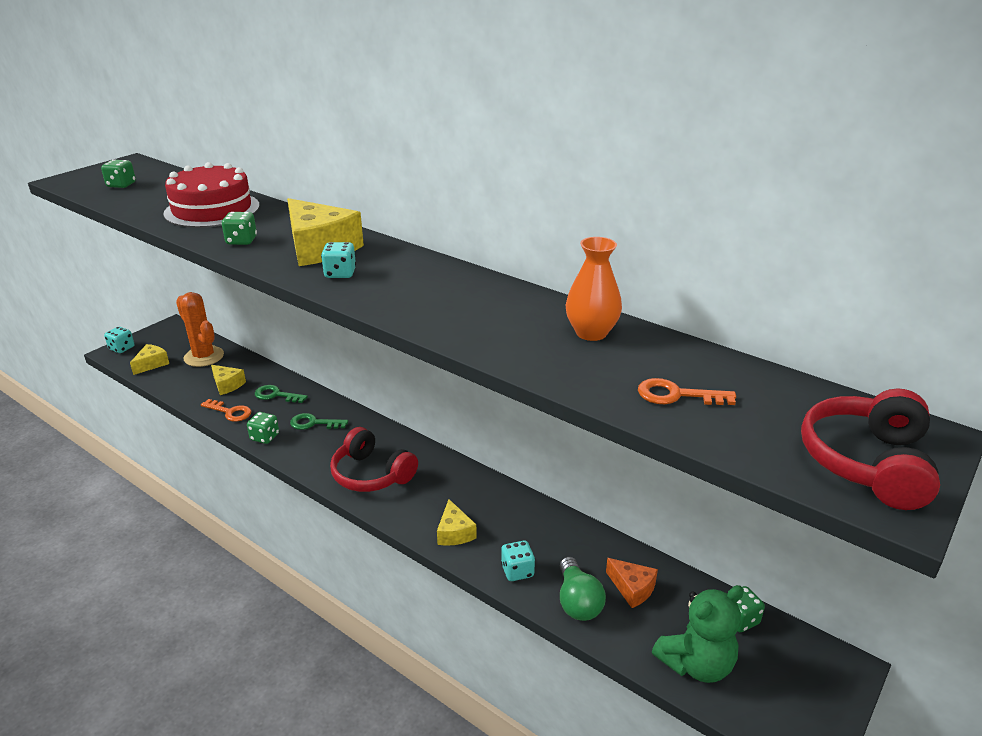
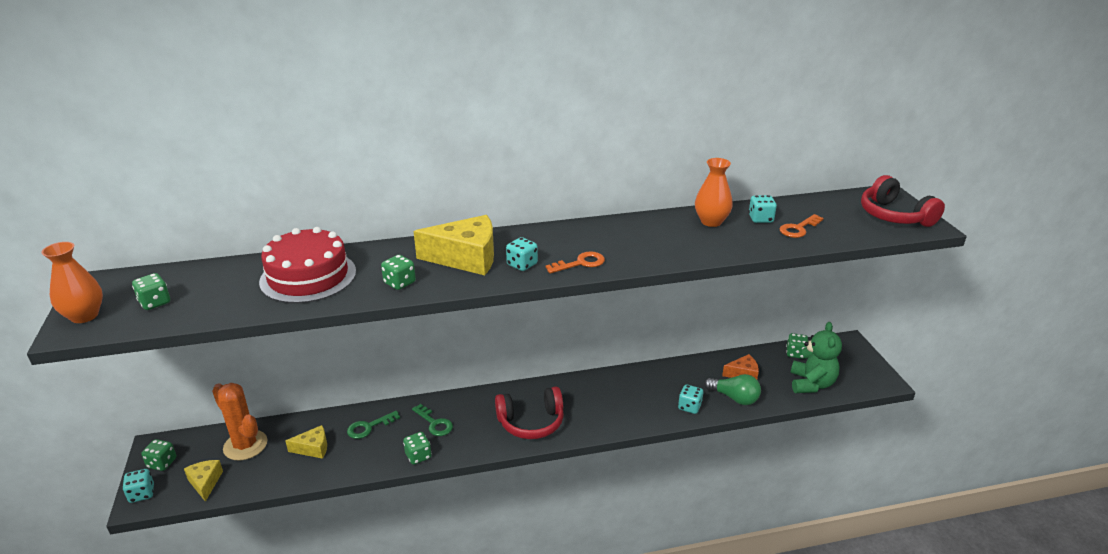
camera: 50 degrees left, 0 degrees up
orange cactus [176,292,224,367] -> orange cactus turned 45 degrees clockwise [212,383,268,460]
orange key [201,399,251,422] -> orange key moved to [546,251,605,274]
green key [290,413,348,430] -> green key turned 90 degrees counterclockwise [412,404,453,436]
yellow cheese [437,499,477,546] -> none
none -> orange vase [41,242,103,323]
none -> green dice [141,439,176,471]
none -> turquoise dice [749,195,777,223]

